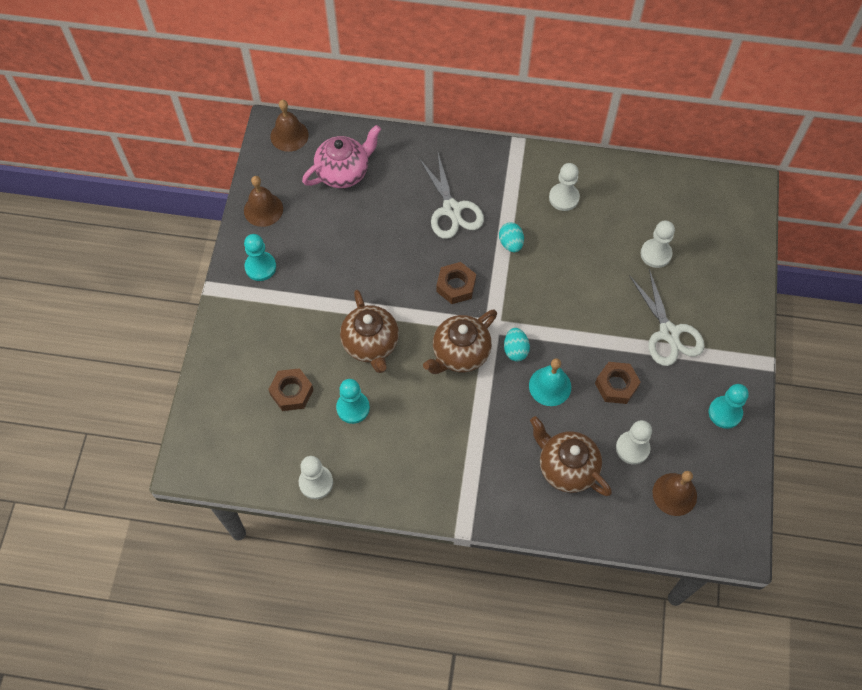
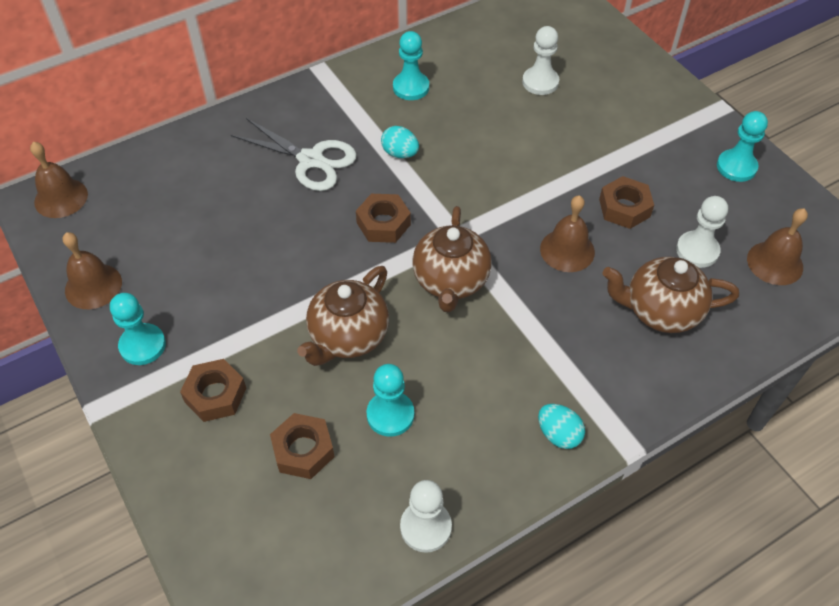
camera: 40 degrees left, 10 degrees down
pink teapot [302,125,381,188] -> none
brown teapot [340,290,399,373] -> brown teapot turned 90 degrees clockwise [297,266,389,366]
turquoise egg [504,328,530,361] -> turquoise egg moved to [538,404,585,449]
turquoise bell [529,358,571,406] -> brown bell [540,195,595,272]
white pawn [549,163,580,211] -> turquoise pawn [393,31,429,100]
white scissors [629,269,705,366] -> none
none -> brown nut [180,359,246,422]

